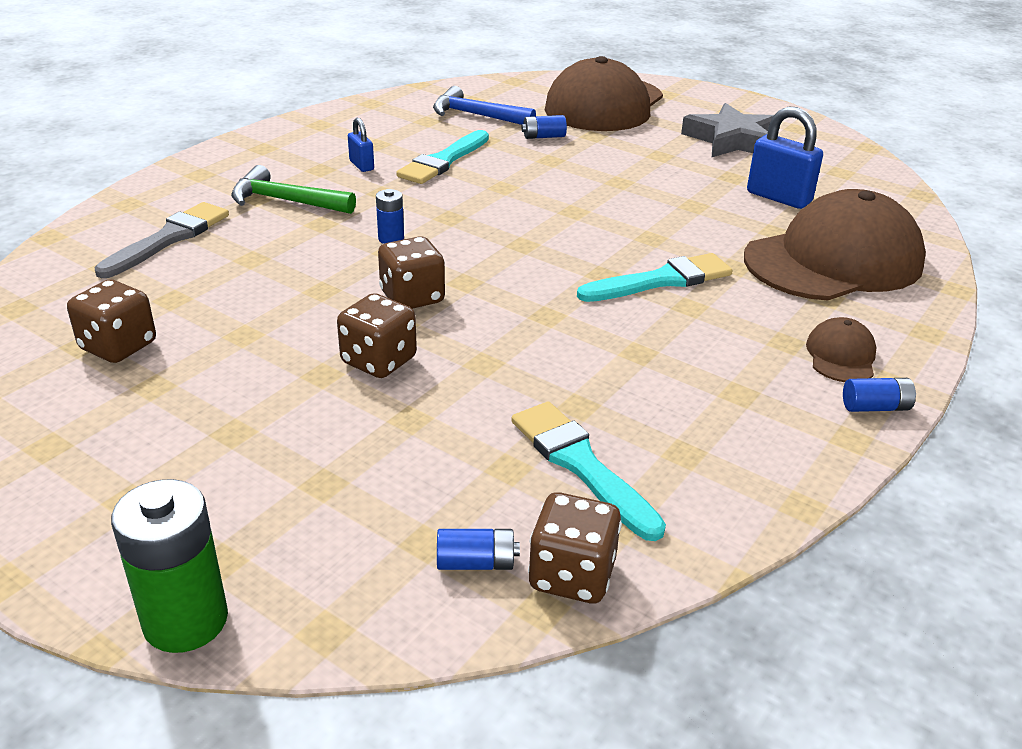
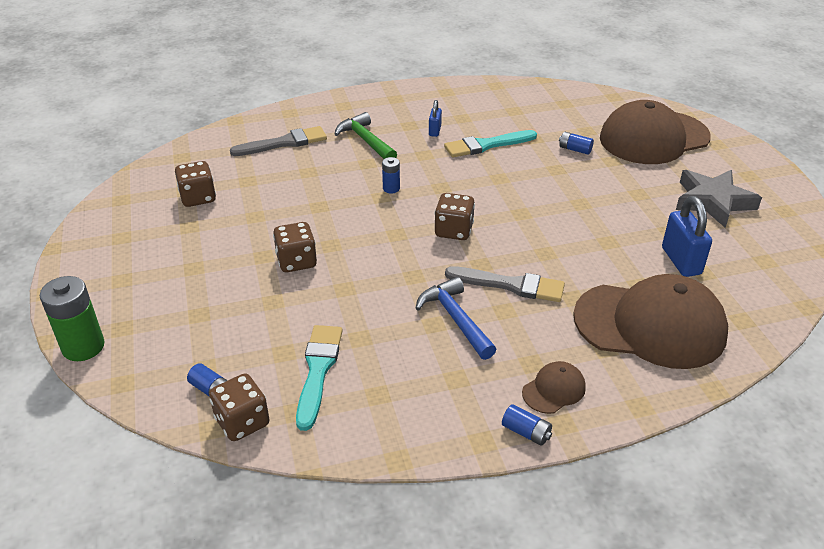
camera: 40 degrees right, 5 degrees up
brown dice [378,236,445,309] -> brown dice moved to [434,193,475,240]
blue hammer [433,86,536,125] -> blue hammer moved to [416,277,497,360]
turquoise brush [577,253,732,302] -> grey brush [445,266,565,302]

